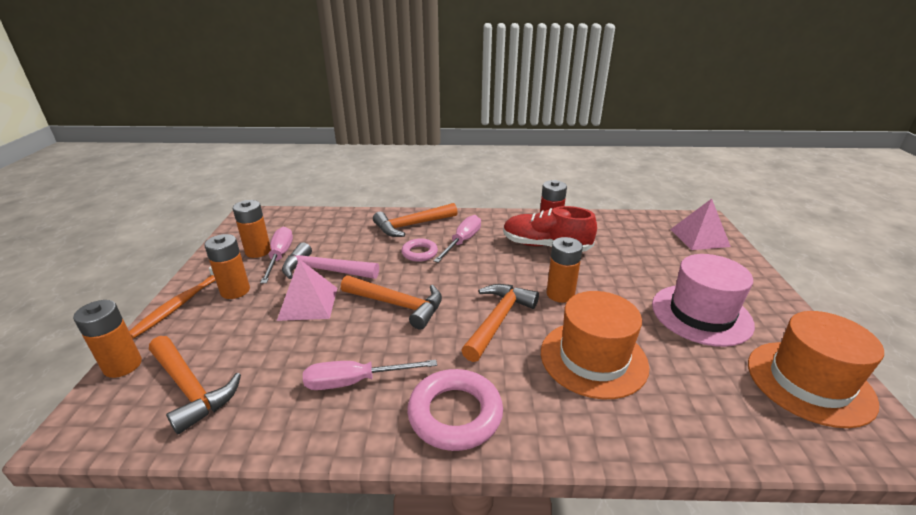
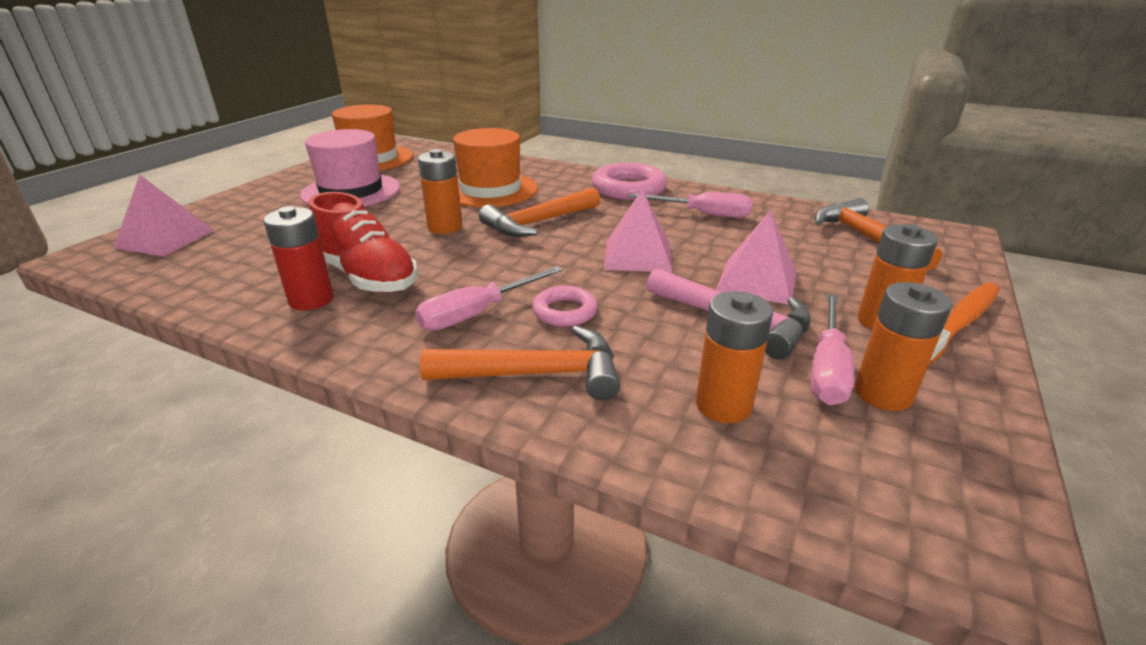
camera: 155 degrees left, 0 degrees up
orange battery [73,300,142,378] -> orange battery moved to [696,291,773,423]
orange hammer [341,275,442,330] -> pink pyramid [604,189,673,273]

